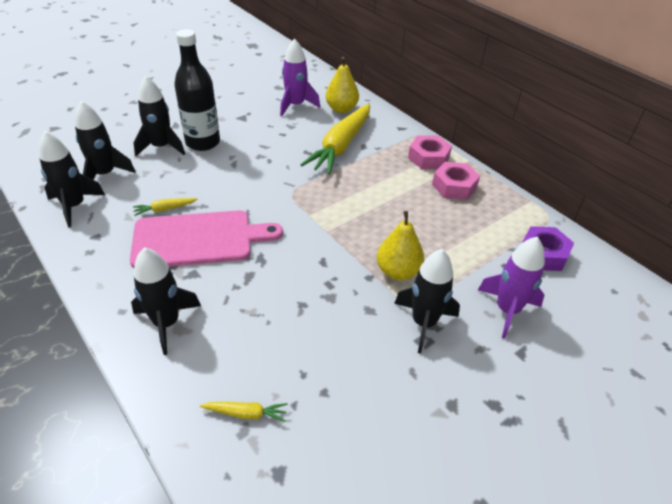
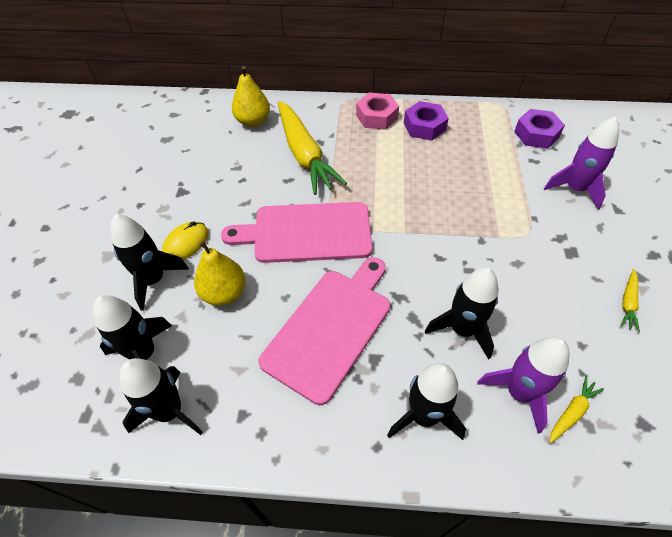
camera: 45 degrees left, 10 degrees up
yellow carrot [133,198,198,216] -> yellow carrot moved to [620,269,640,332]
black bottle [174,29,220,151] -> yellow mouse [162,221,209,260]
purple rocket [280,38,320,116] -> purple rocket moved to [477,337,569,434]
yellow pear [377,211,424,280] -> yellow pear moved to [194,241,246,306]
black rocket [394,249,460,354] -> black rocket moved to [425,267,499,359]
pink nut [432,162,480,200] -> purple nut [404,101,449,141]
none -> pink cutting board [221,202,373,263]

